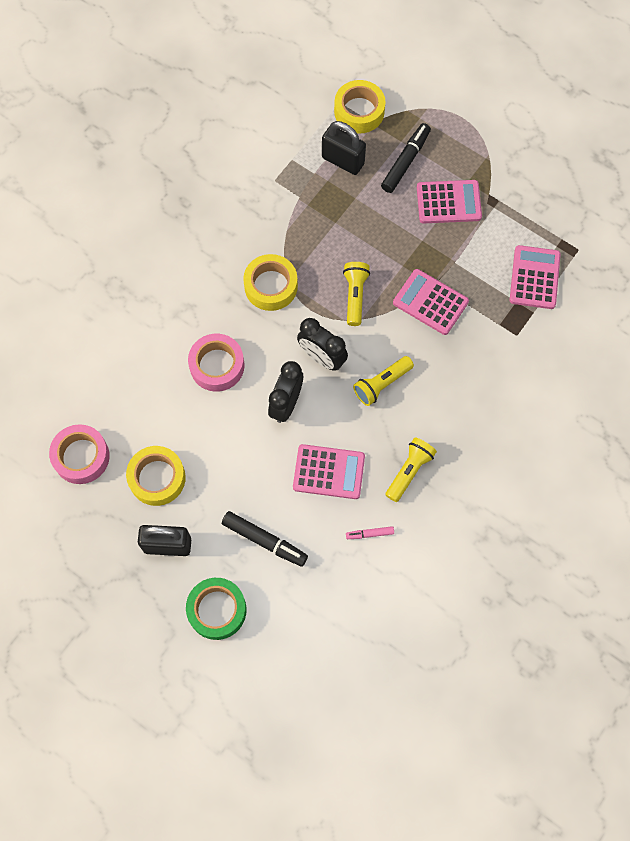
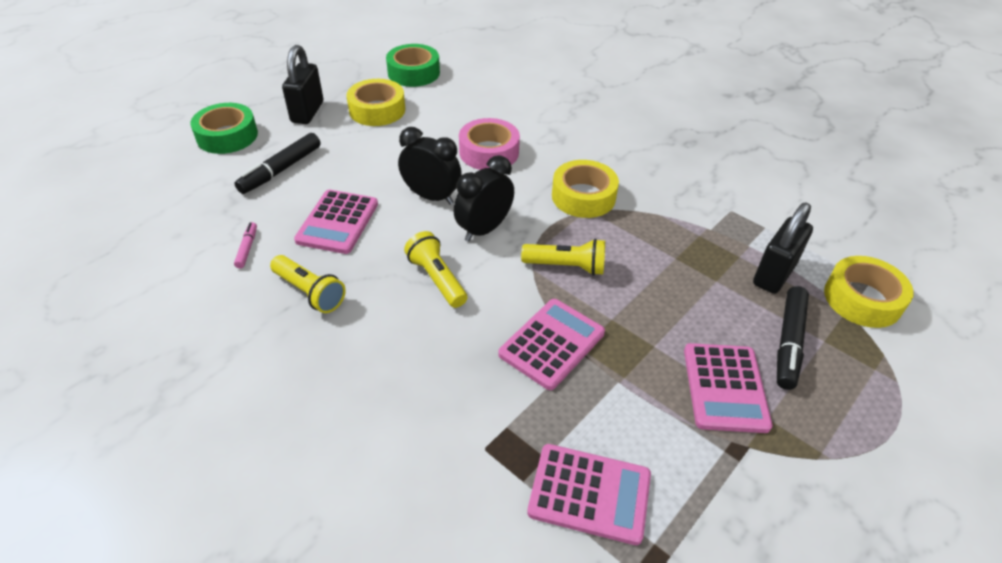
camera: 95 degrees right, 25 degrees down
pink tape [49,424,110,484] -> green tape [386,44,440,87]
black marker [381,123,431,193] -> black marker turned 75 degrees clockwise [777,286,809,390]

